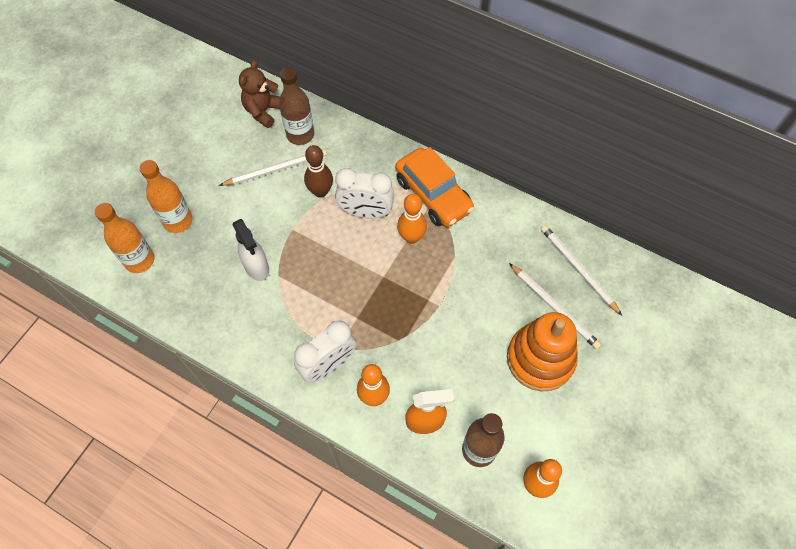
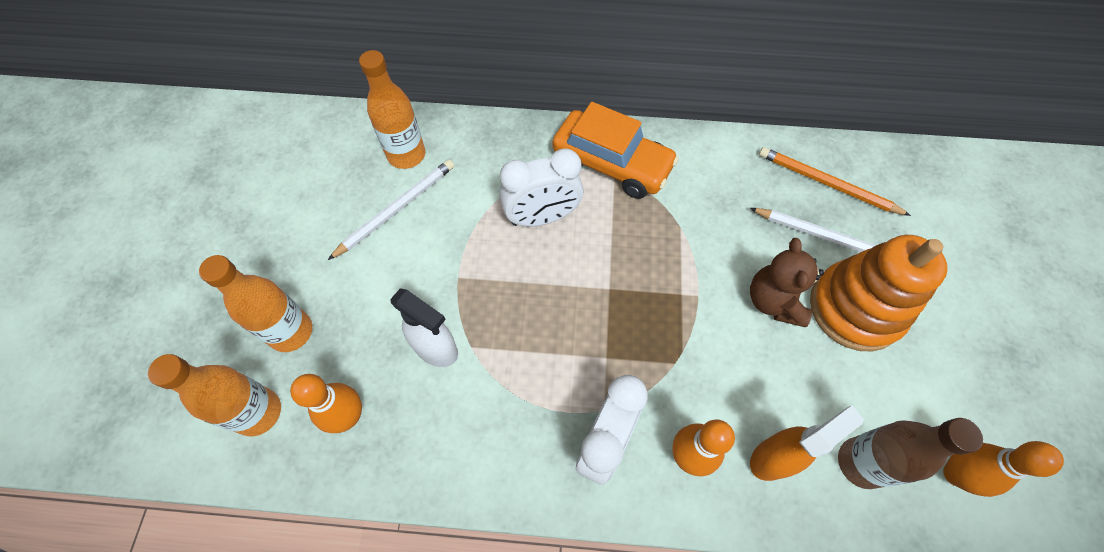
camera: 25 degrees left, 0 degrees up
brown teddy bear [239,60,280,128] -> brown teddy bear moved to [750,238,824,327]
brown bottle [279,67,314,145] -> orange bottle [359,50,425,169]
brown bowling pin [304,145,333,198] -> none
orange bowling pin [397,194,427,244] -> orange bowling pin moved to [290,374,362,433]
white pencil [541,225,622,315] -> orange pencil [759,147,911,216]

